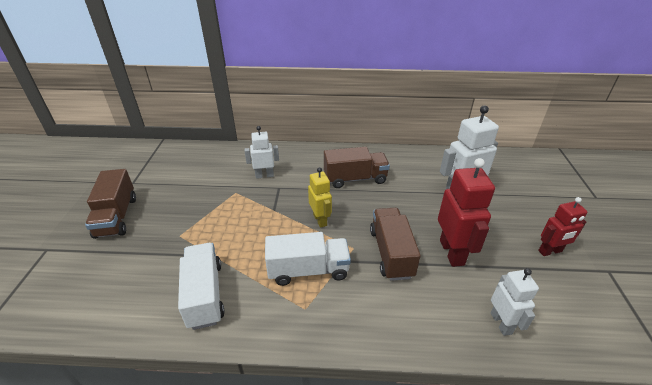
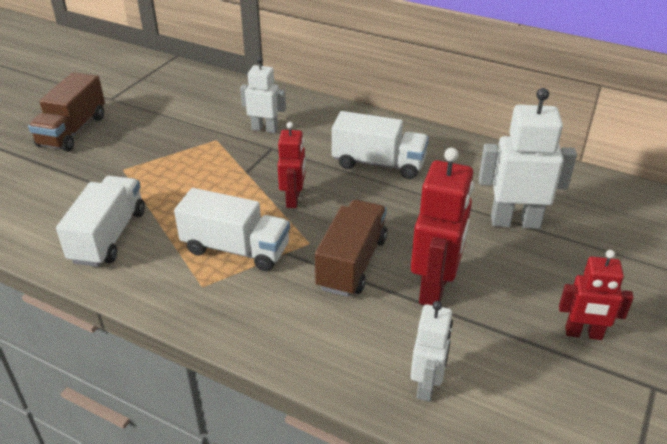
camera: 25 degrees right, 0 degrees up
yellow robot [308,167,332,228] -> red robot [278,122,305,208]
brown truck [324,147,390,188] -> white truck [332,111,429,179]

